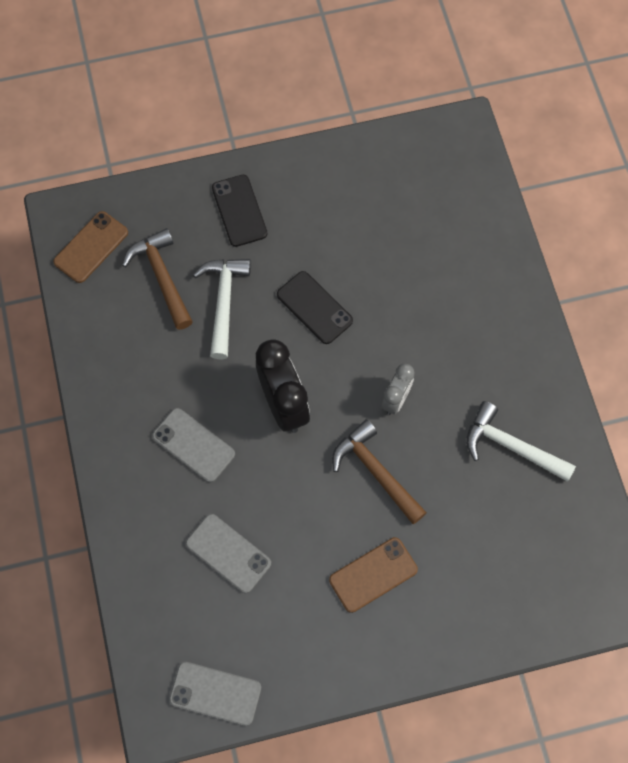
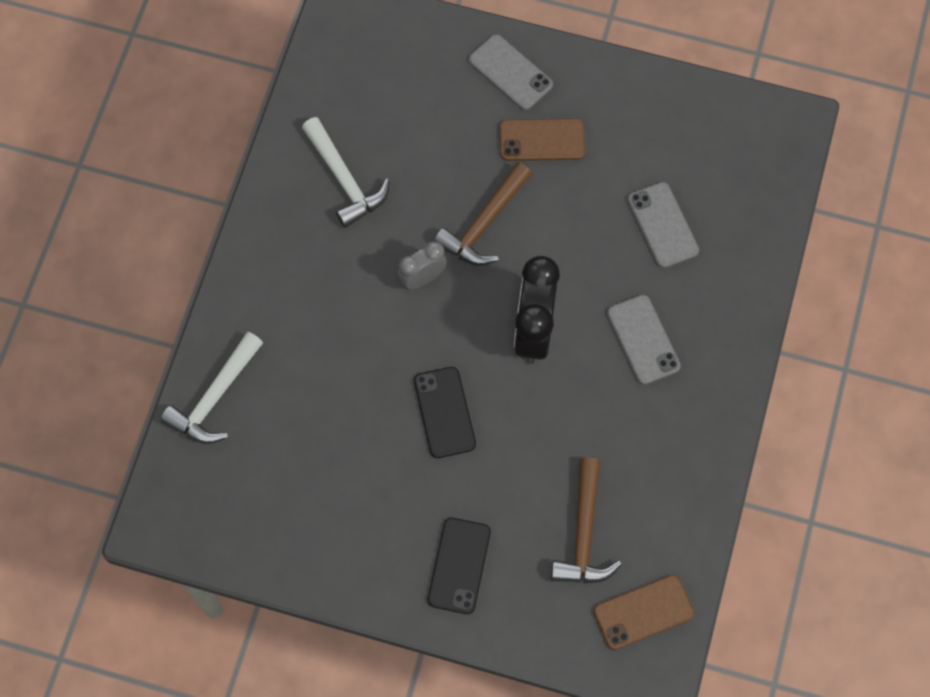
camera: 150 degrees left, 0 degrees up
grey phone [169,662,261,726] -> grey phone moved to [469,34,553,110]
white hammer [193,259,251,359] -> white hammer moved to [161,332,263,444]
brown hammer [332,420,427,524] -> brown hammer turned 45 degrees clockwise [434,162,532,266]

